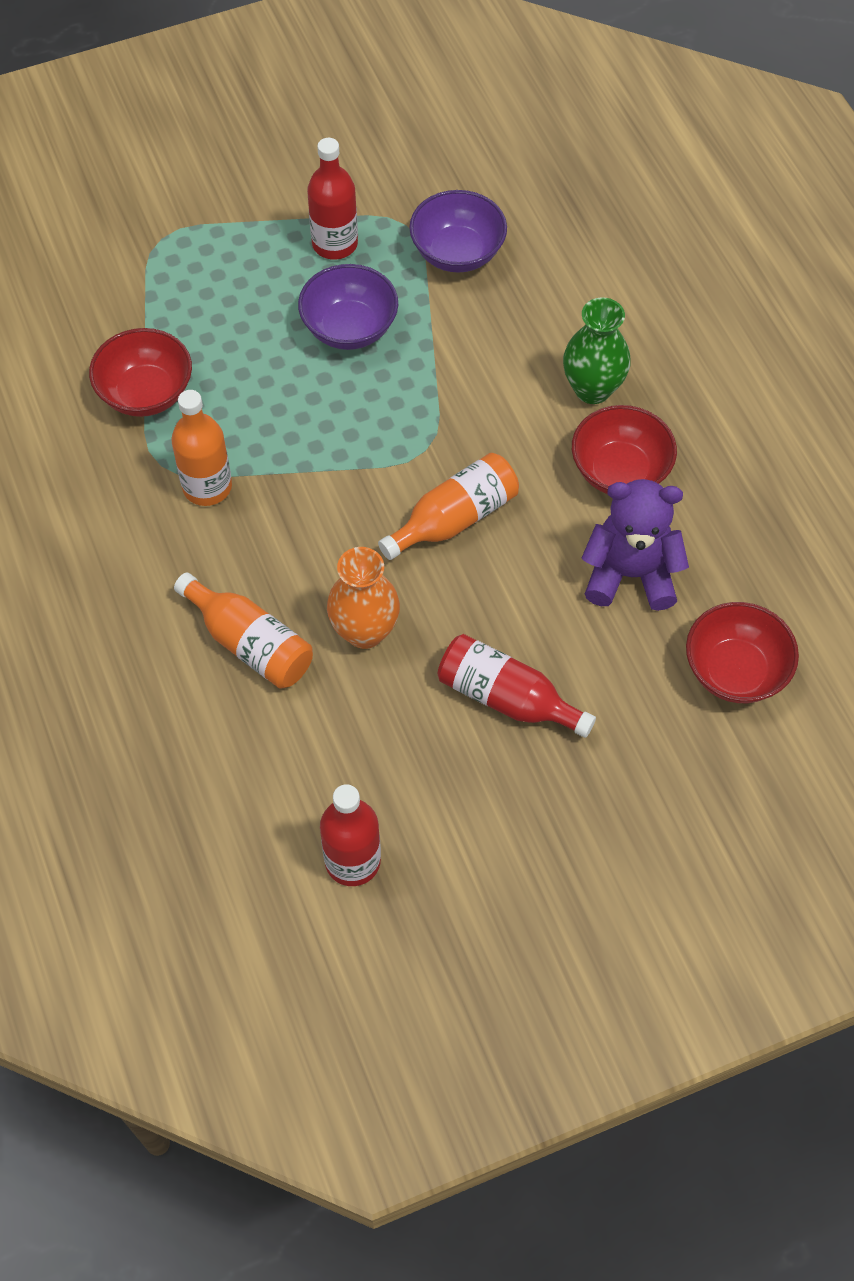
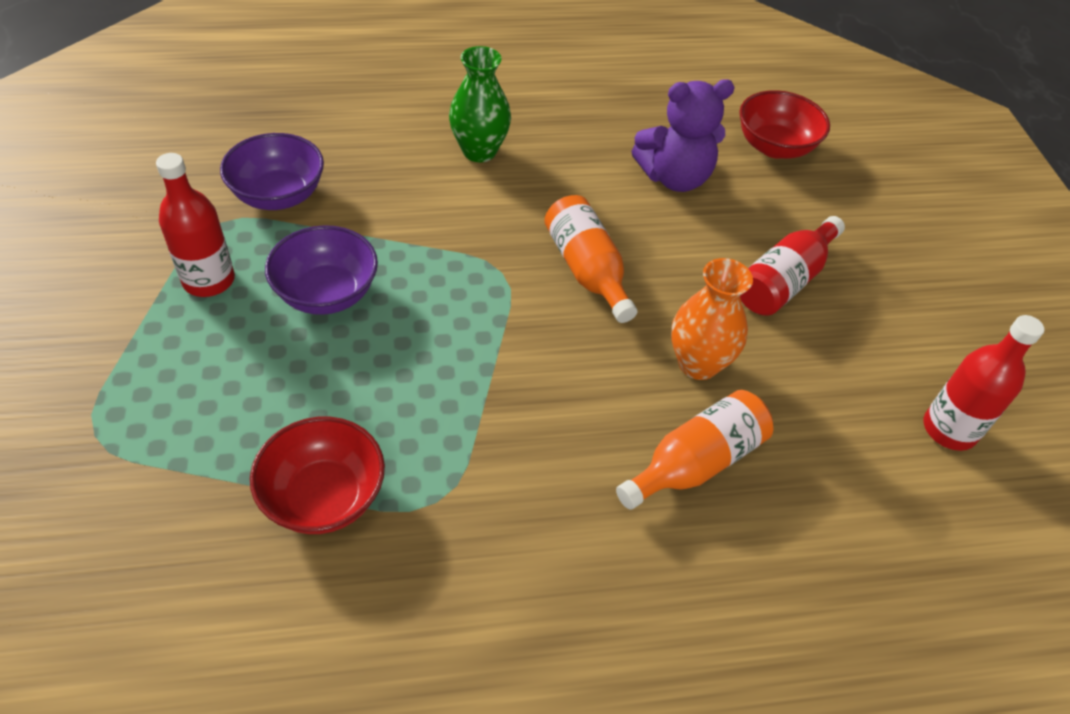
camera: 80 degrees left, 10 degrees down
orange bottle [171,390,232,506] -> none
red bowl [572,405,677,494] -> none
purple teddy bear [582,479,689,611] -> purple teddy bear turned 120 degrees counterclockwise [631,79,735,192]

